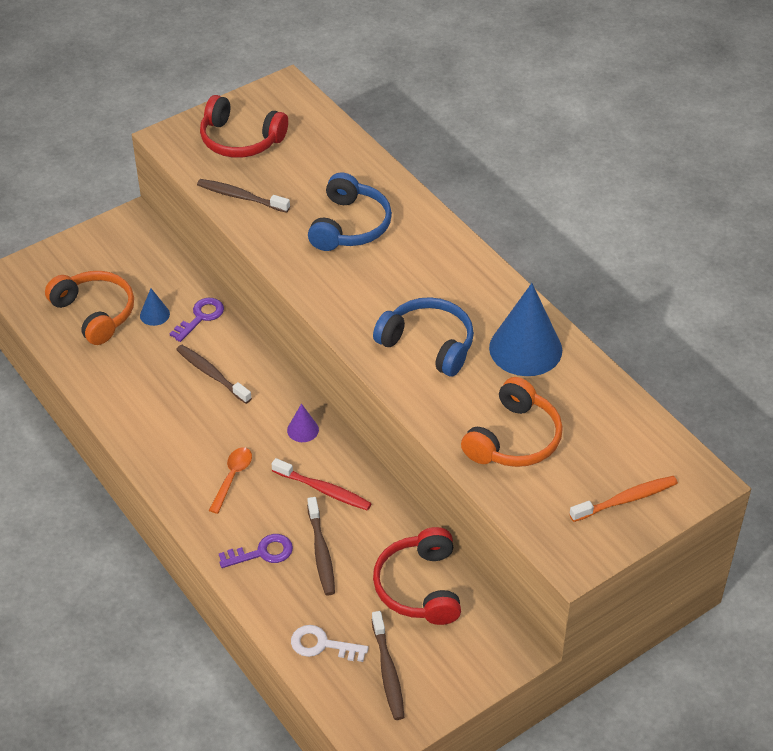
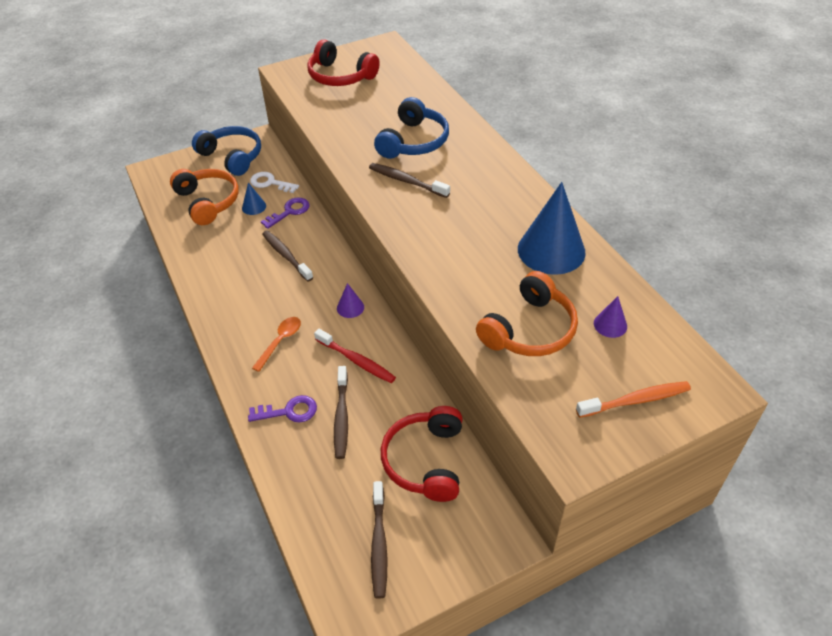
camera: 10 degrees right, 0 degrees up
brown toothbrush [197,179,290,213] -> brown toothbrush moved to [369,163,450,198]
white key [291,625,368,662] -> white key moved to [250,172,299,193]
blue headphones [373,297,474,377] -> blue headphones moved to [192,126,261,176]
none -> purple cone [594,296,627,338]

